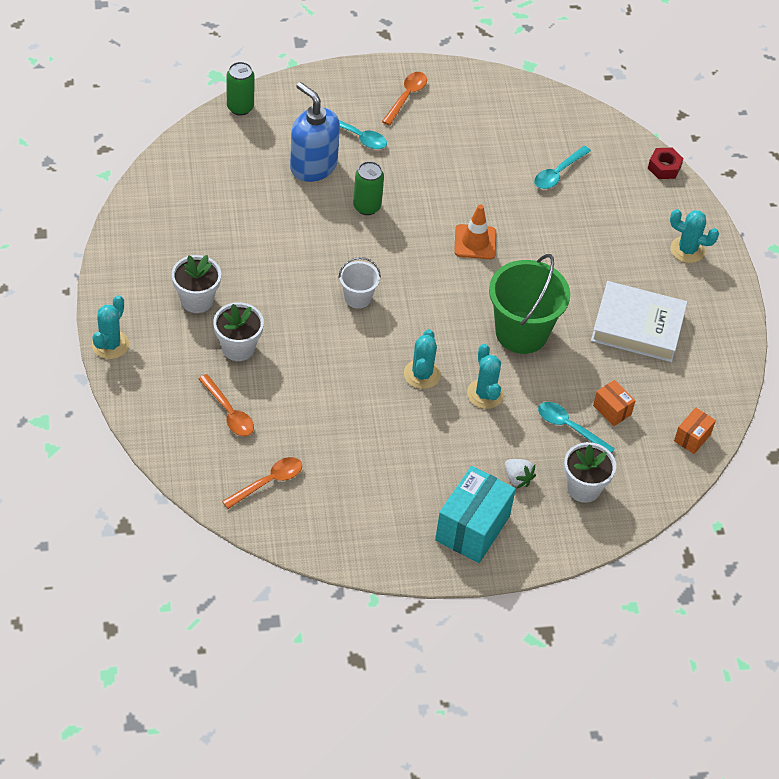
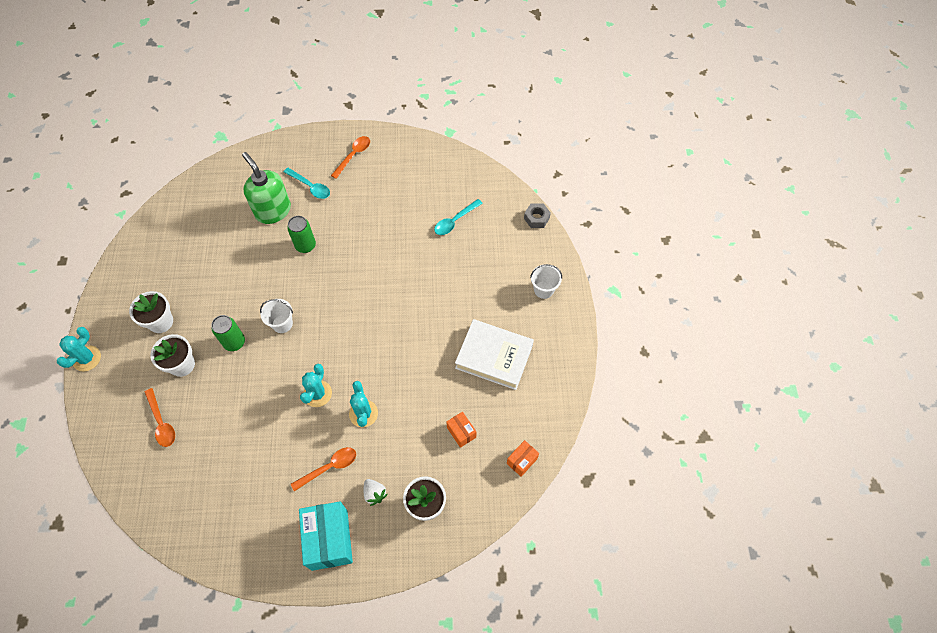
camera: 10 degrees right, 10 degrees up
orange spoon [222,457,302,509] -> orange spoon moved to [291,447,356,491]
green can [227,62,255,115] -> green can moved to [211,315,245,351]
blue soap dispenser [290,82,340,182] -> green soap dispenser [242,152,291,224]
turquoise box [435,466,516,563] -> turquoise box turned 45 degrees counterclockwise [299,502,353,571]
orange traffic cone [454,204,496,259] -> none
green bucket [489,254,570,354] -> none
turquoise spoon [538,402,615,453] -> none
red nut [648,148,684,179] -> grey nut [524,203,551,228]
turquoise cactus [670,209,719,263] -> white bucket [530,264,562,299]

